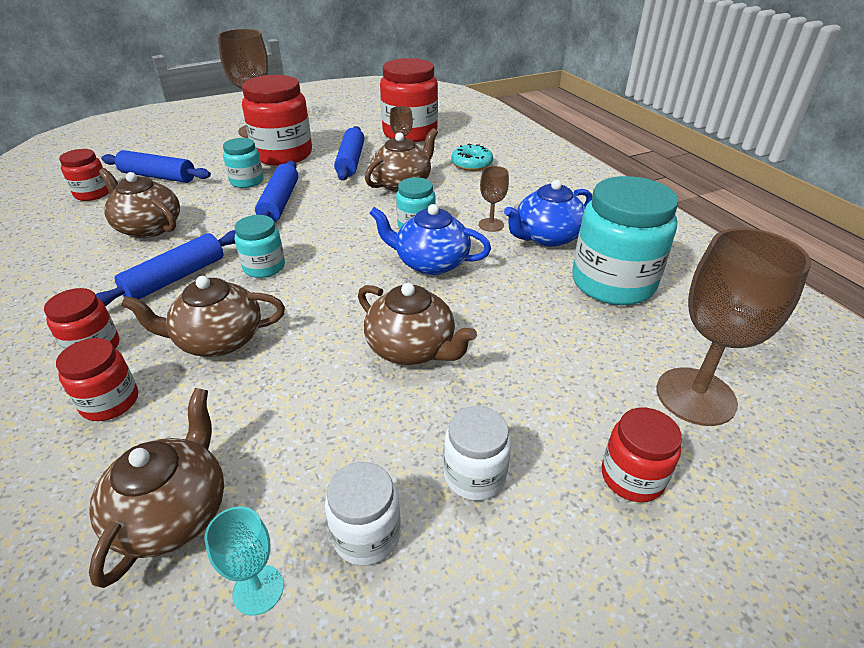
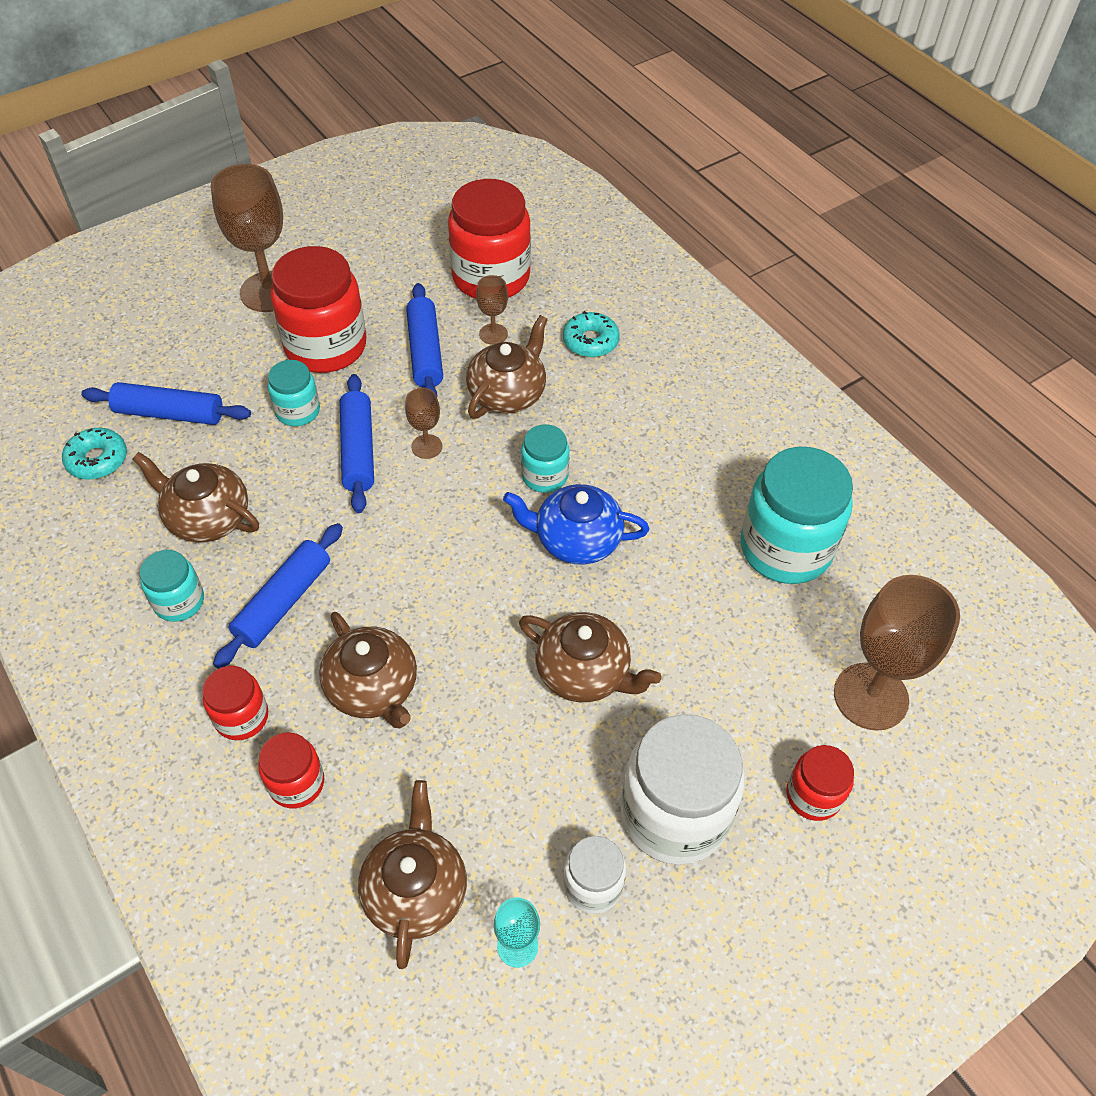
camera: 10 degrees left, 15 degrees up
red jar [59,149,109,201] -> turquoise donut [62,428,127,480]
brown teapot [121,276,285,357] -> brown teapot turned 105 degrees counterclockwise [319,612,417,728]
turquoise jar [234,215,285,278] -> turquoise jar moved to [140,550,204,622]
white jar [443,406,511,501] -> white jar [621,714,745,865], size x1.91
brown goblet [479,166,509,232] -> brown goblet moved to [405,388,442,459]
blue teapot [504,180,592,247] -> none

